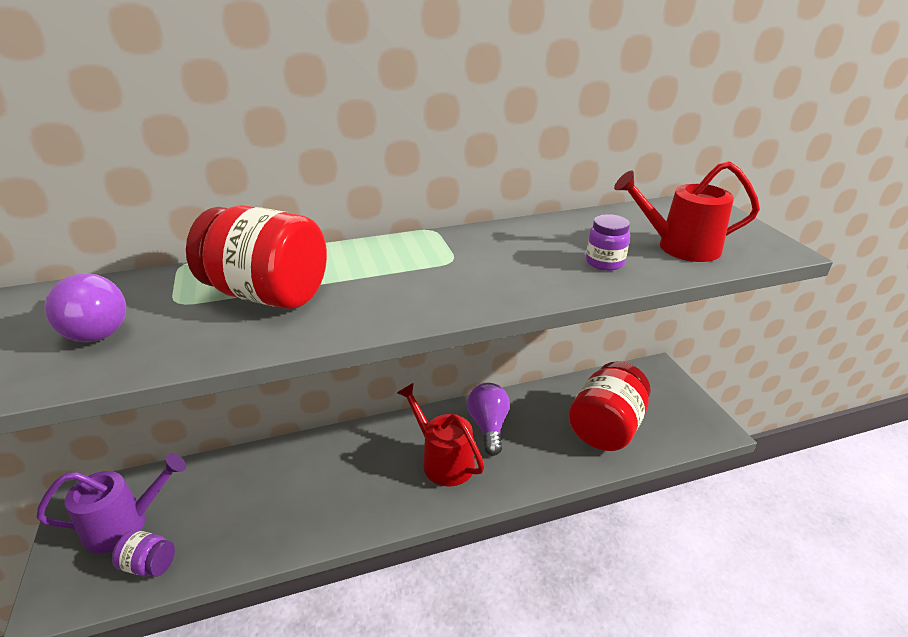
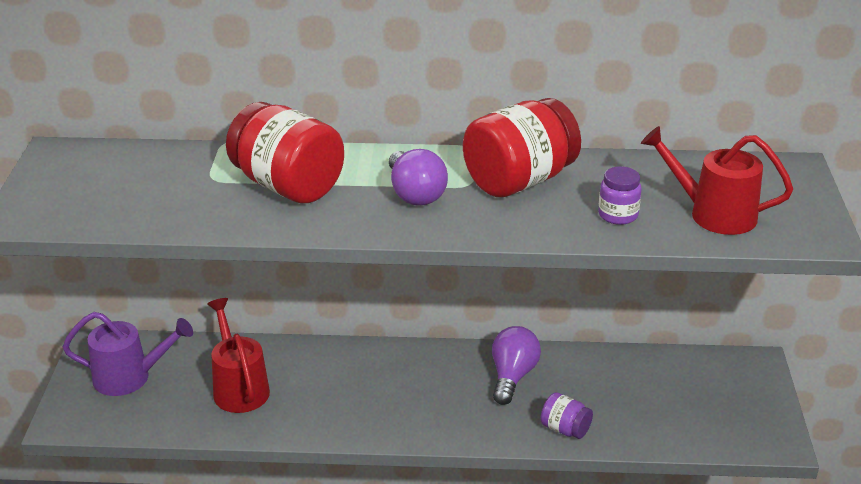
camera: 20 degrees right, 0 degrees up
purple light bulb [45,273,126,342] -> purple light bulb moved to [389,149,448,206]
purple jar [112,530,175,577] -> purple jar moved to [541,392,593,439]
red watering can [397,383,485,487] -> red watering can moved to [207,298,270,413]
red jar [569,361,651,451] -> red jar moved to [463,98,581,197]

